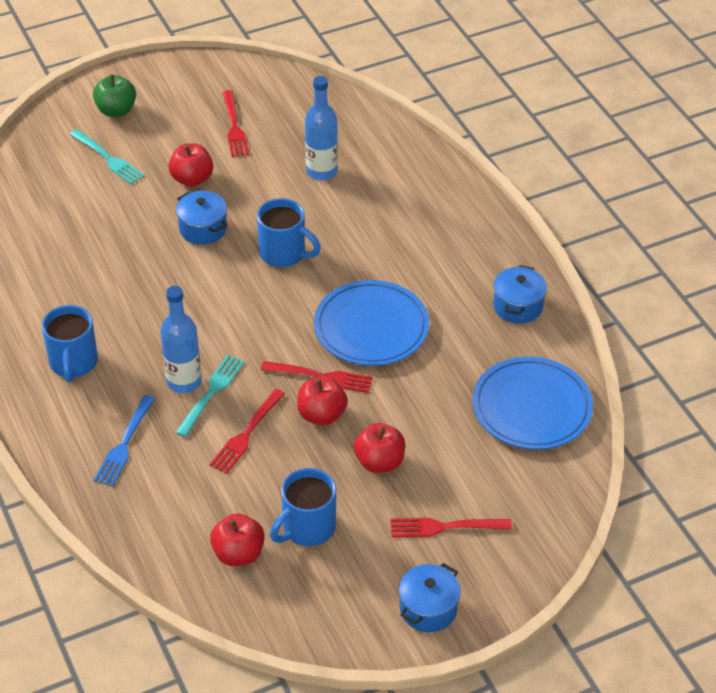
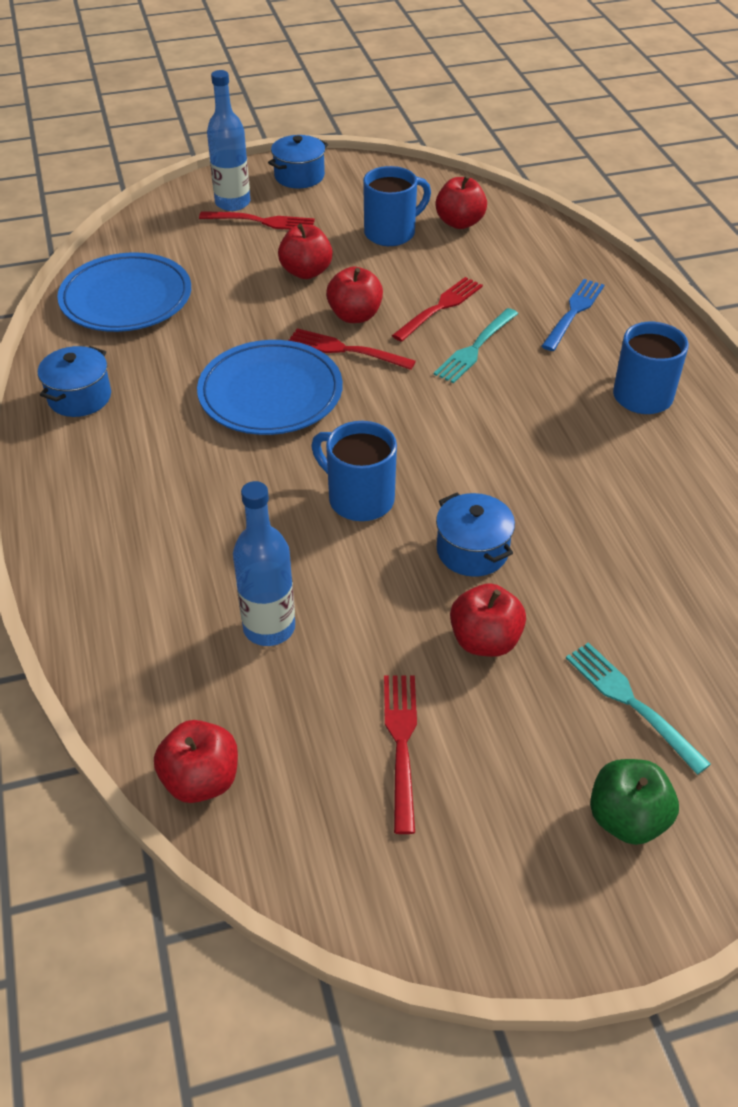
camera: 170 degrees left, 0 degrees up
blue bottle [160,286,202,393] -> blue bottle moved to [207,70,250,211]
none -> red apple [154,720,238,803]

